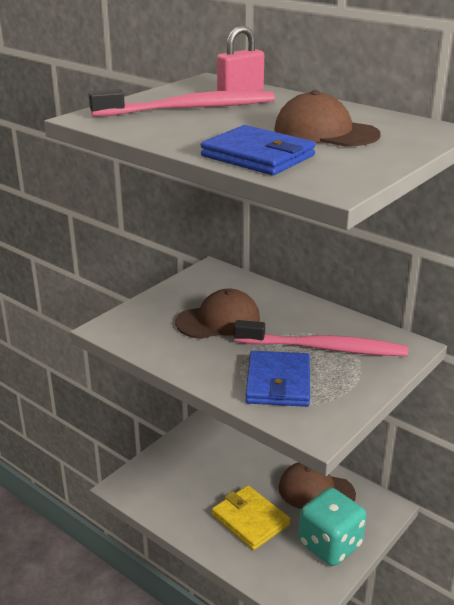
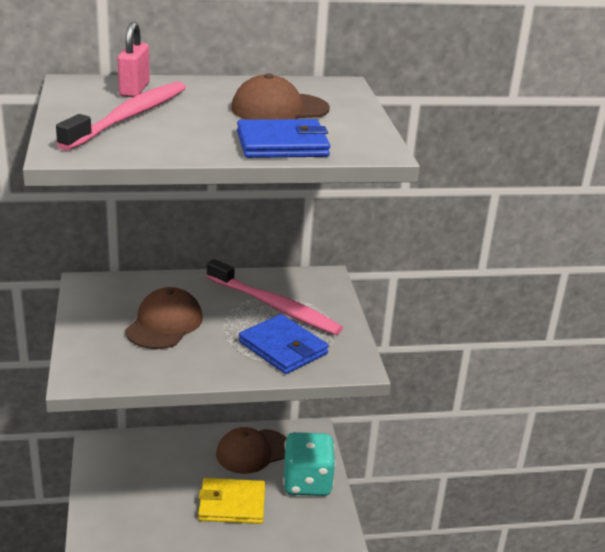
camera: 50 degrees left, 0 degrees up
pink toothbrush [234,320,408,356] -> pink toothbrush turned 75 degrees clockwise [206,259,343,335]

